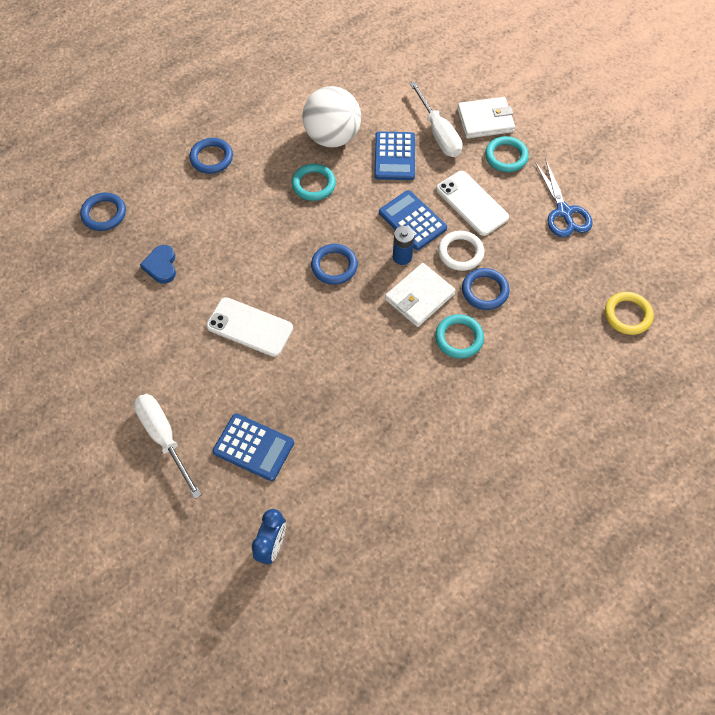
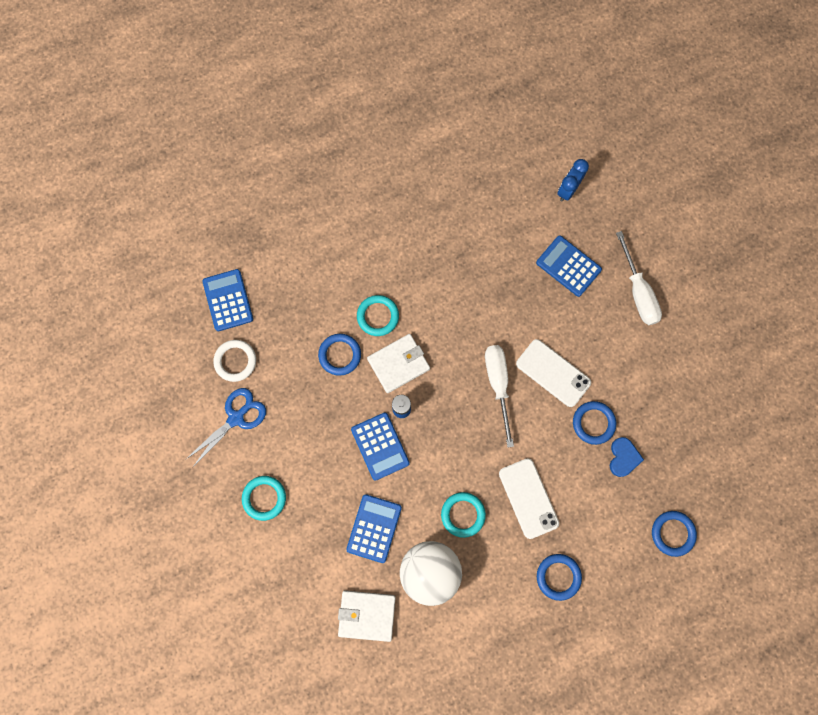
camera: 165 degrees left, 15 degrees up
blue ring [311,244,358,285] -> blue ring moved to [573,401,616,445]
white screwdriver [410,82,462,157] -> white screwdriver moved to [485,345,514,448]
white phone [436,171,509,236] -> white phone moved to [499,458,559,539]
white ring [438,231,484,271] -> white ring moved to [213,340,256,382]
white wallet [457,97,515,139] -> white wallet moved to [338,590,396,642]
blue scissors [536,160,592,237] -> blue scissors turned 45 degrees clockwise [185,388,266,467]
yellow ring [605,292,654,335] -> blue calculator [202,269,253,331]

